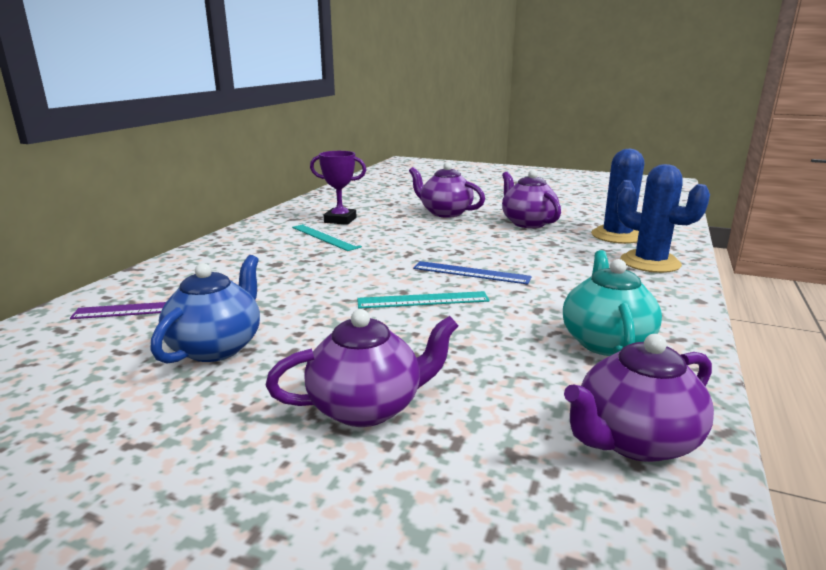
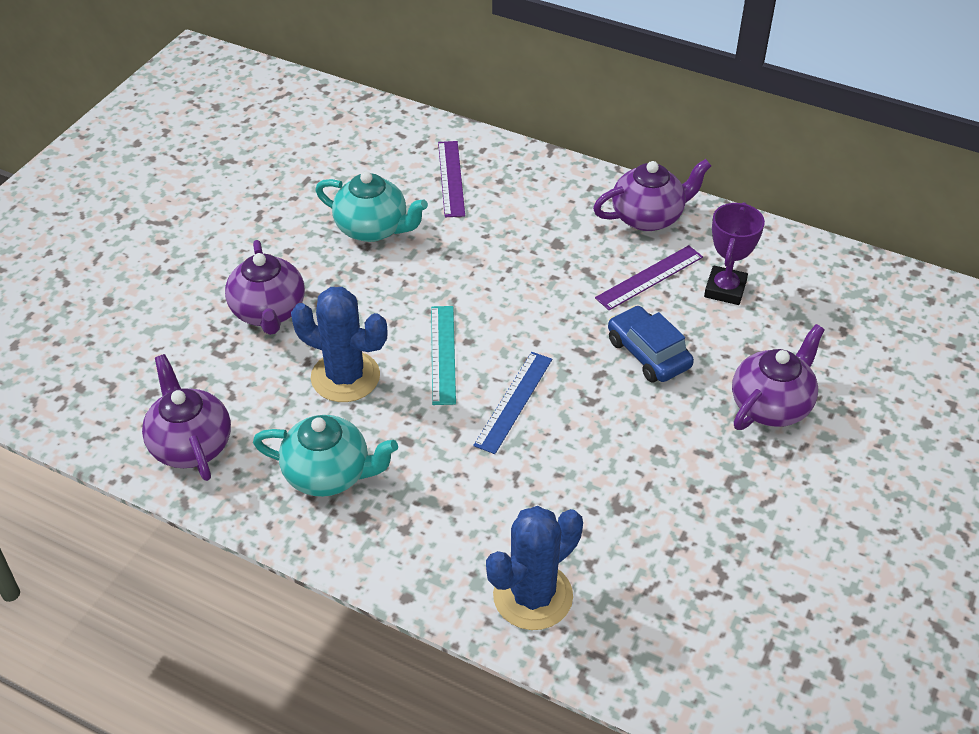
camera: 95 degrees right, 25 degrees up
blue teapot [150,255,260,364] -> turquoise teapot [315,171,428,242]
turquoise ruler [292,224,362,251] -> purple ruler [595,245,703,310]
purple teapot [502,170,561,228] -> purple teapot moved to [593,159,711,231]
blue cactus [591,149,644,244] -> blue cactus moved to [291,287,388,402]
none -> blue car [608,306,694,382]

